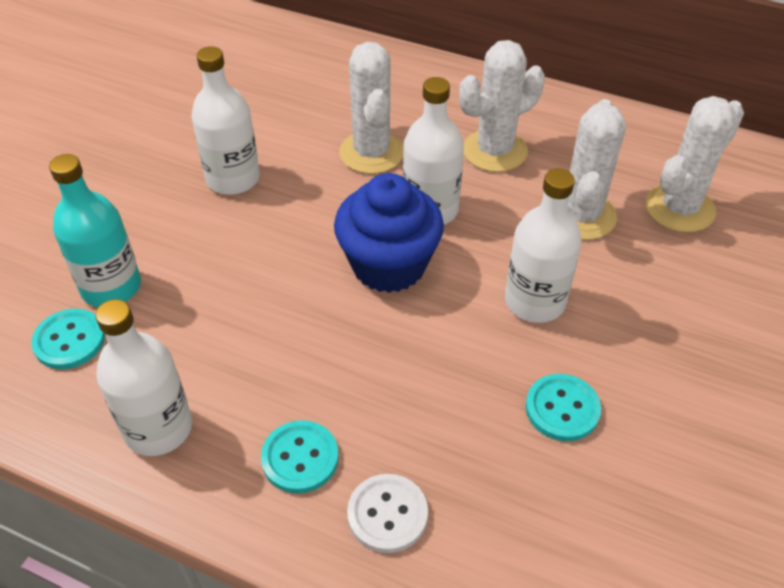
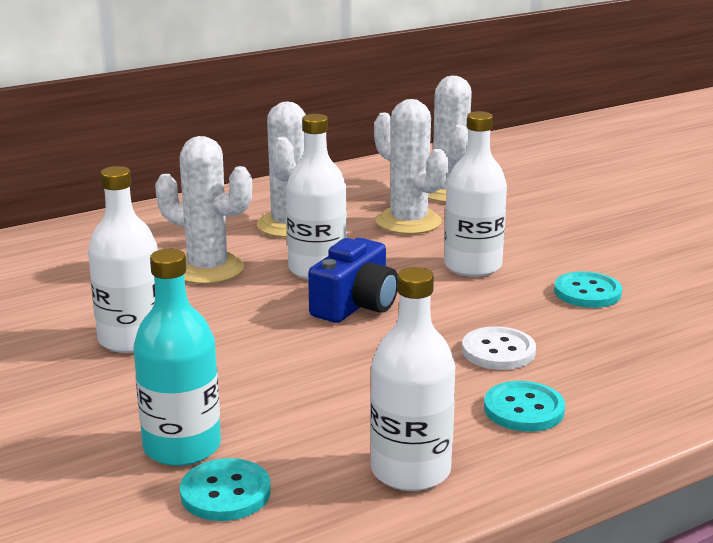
camera: 55 degrees left, 25 degrees down
blue cupcake [334,173,444,293] -> blue camera [308,238,398,323]
white button [347,474,428,553] -> white button moved to [462,326,536,370]

